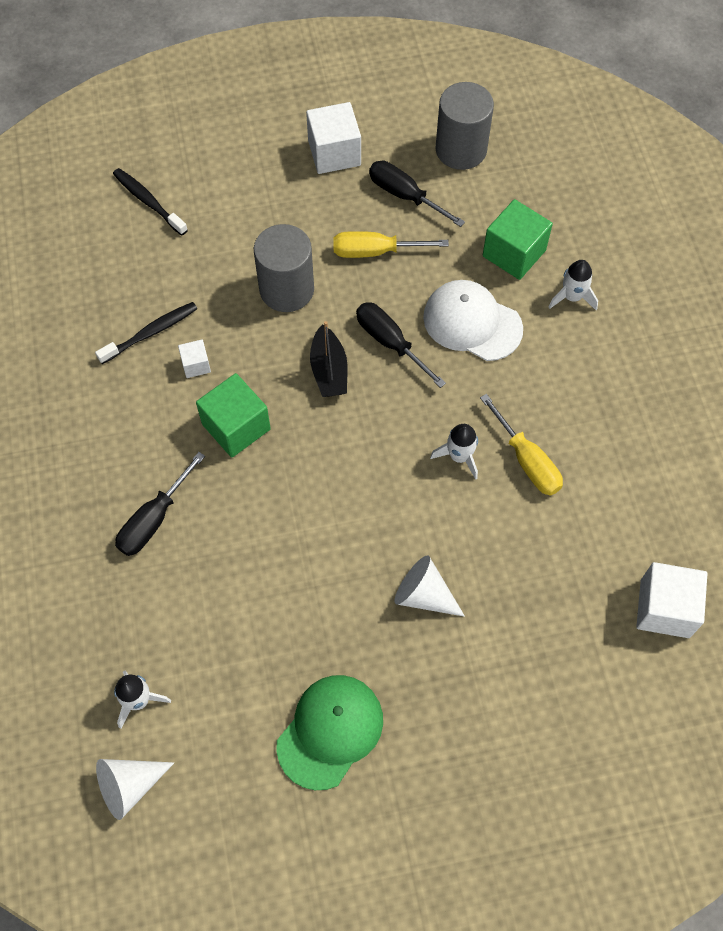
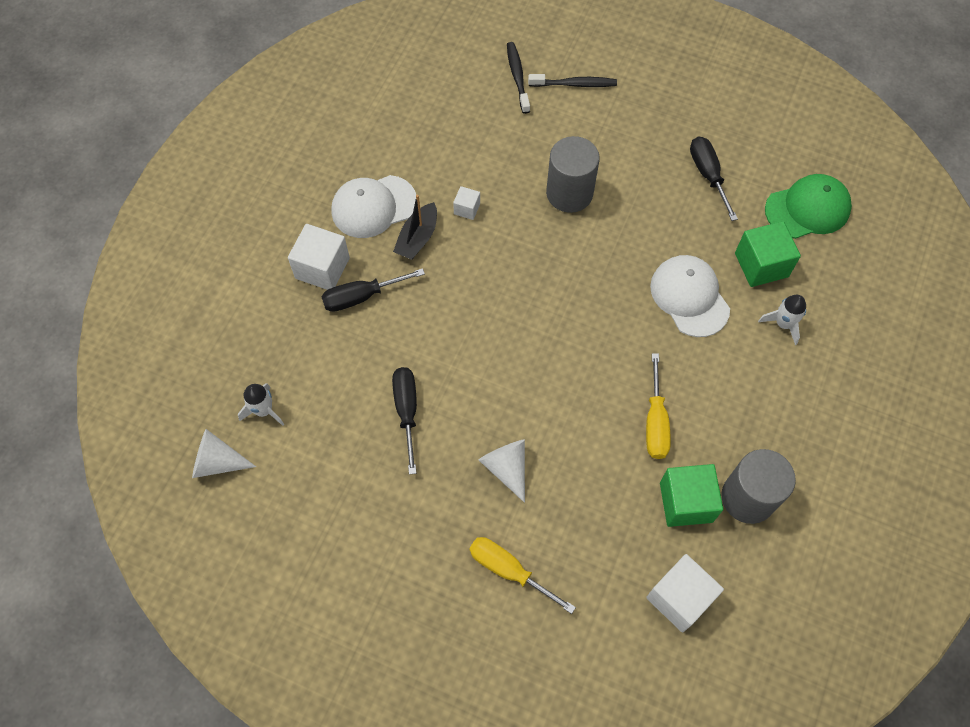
camera: 35 degrees right, 0 degrees up
black toothbrush [95,302,197,364] -> black toothbrush moved to [528,74,617,87]
green cube [196,373,271,458] -> green cube moved to [660,464,723,527]
green cap [276,675,383,790] -> green cap moved to [765,174,852,239]
white cube [306,102,361,174] -> white cube moved to [288,224,350,290]
black boat [310,321,347,397] -> black boat moved to [393,195,437,260]
yellow screwdriver [333,231,449,258] -> yellow screwdriver moved to [470,537,576,614]
black screwdriver [356,302,446,388] -> black screwdriver moved to [392,367,417,475]
white rocket [430,424,478,480] -> none
grey cylinder [435,82,494,170] -> grey cylinder moved to [721,449,796,524]
none -> white cap [331,175,416,238]

